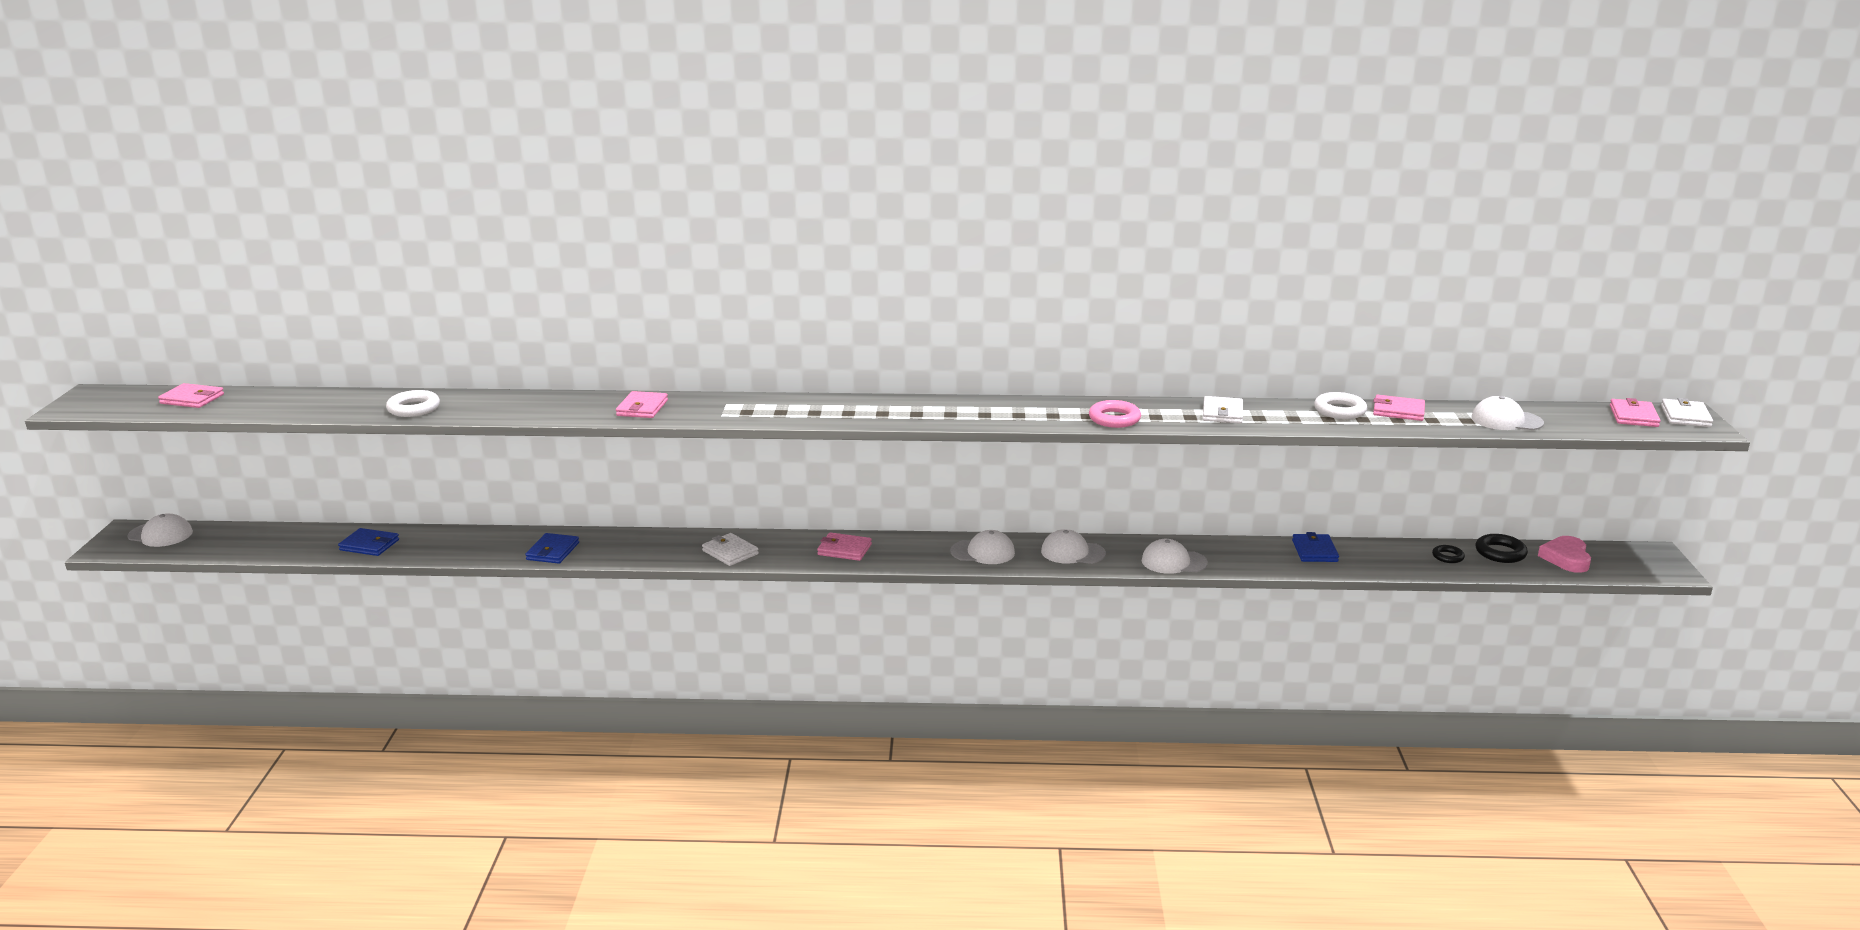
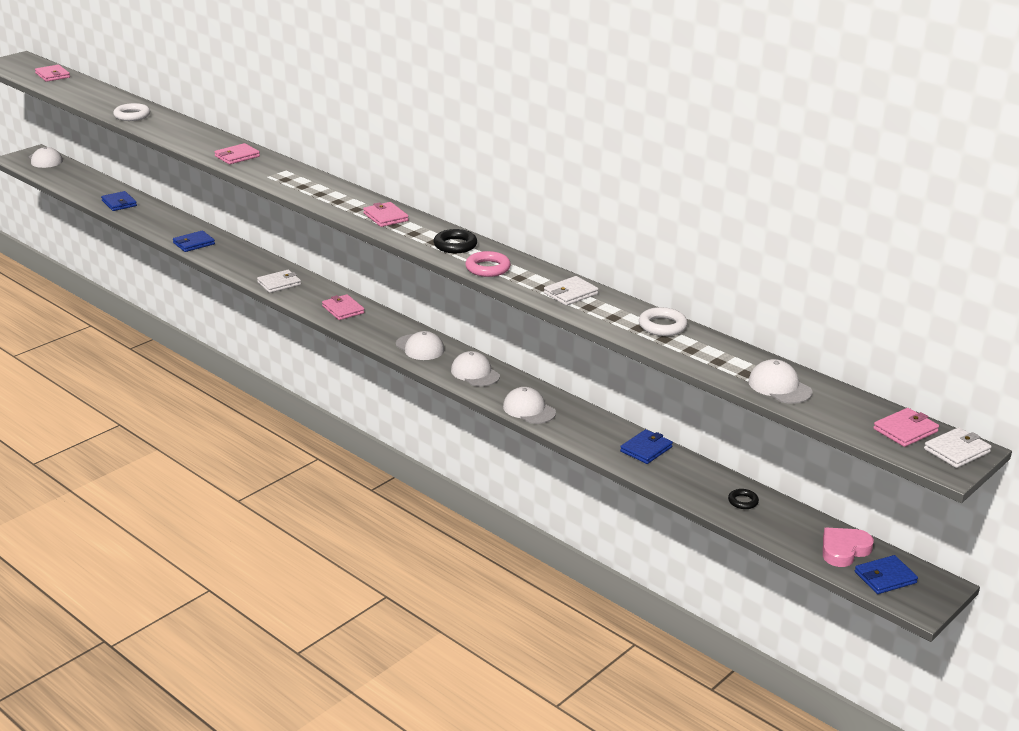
camera: 40 degrees right, 5 degrees up
white wallet [702,533,759,566] -> white wallet turned 60 degrees clockwise [257,270,301,293]
pink wallet [1373,395,1425,421] -> pink wallet moved to [363,202,409,227]
black ring [1475,534,1528,563] -> black ring moved to [434,229,477,253]
none -> blue wallet [855,555,918,594]

